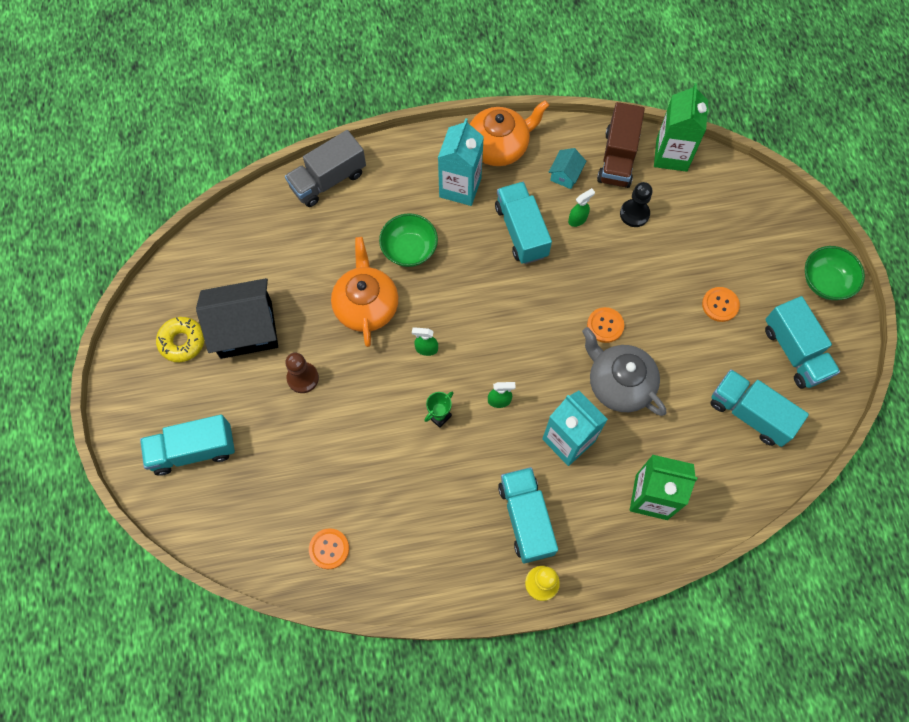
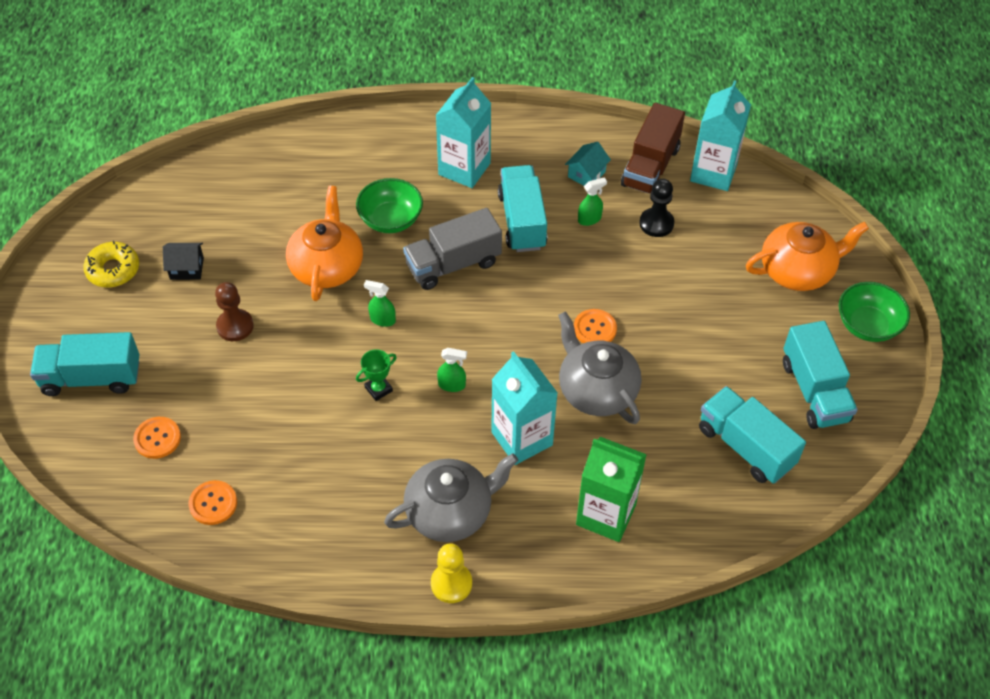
camera: 10 degrees right, 15 degrees down
black house [196,278,278,359] -> black house [163,243,204,280], size x0.46
grey truck [285,130,366,207] -> grey truck moved to [403,208,502,290]
orange teapot [470,100,549,166] -> orange teapot moved to [746,222,869,291]
turquoise truck [498,467,558,563] -> grey teapot [384,453,518,542]
green carton [654,83,708,172] -> turquoise carton [690,80,751,191]
orange button [702,287,740,322] -> orange button moved to [133,417,181,459]

